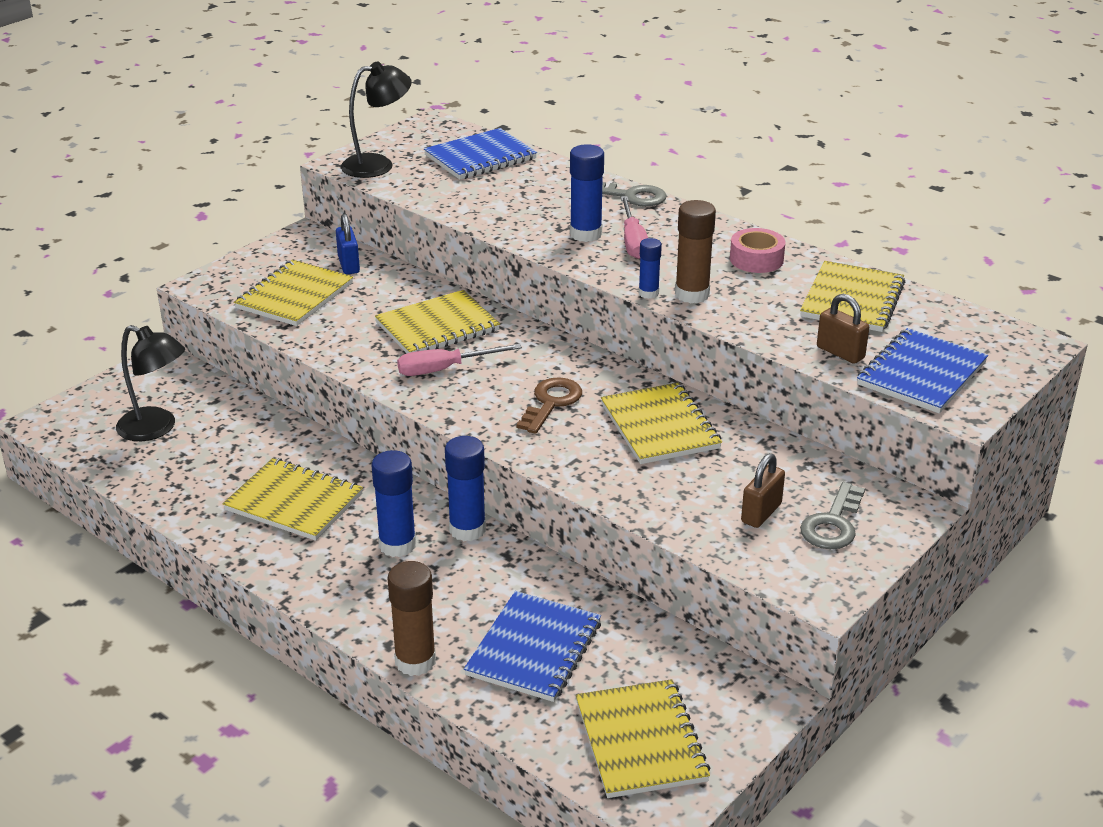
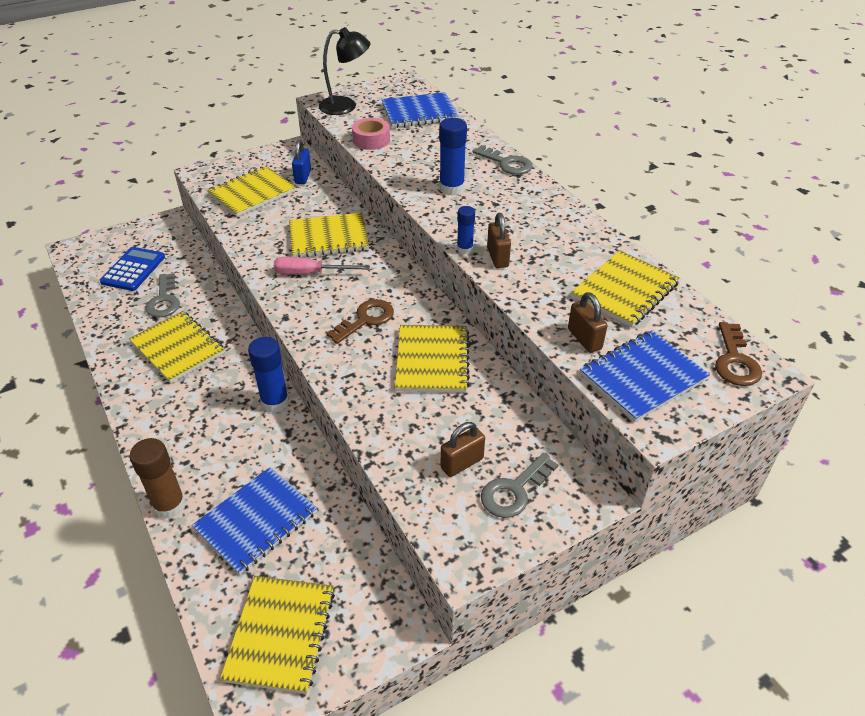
camera: 20 degrees right, 10 degrees up
black lamp [116,325,185,441] -> blue calculator [100,247,165,291]
blue glue stick [371,450,416,557] -> none
pink screwdriver [621,196,648,259] -> none
brown glue stick [675,200,716,303] -> brown padlock [487,213,511,268]
pink tape [730,228,786,273] -> pink tape moved to [352,118,390,150]
none -> grey key [146,273,180,317]
none -> brown key [715,322,762,386]

